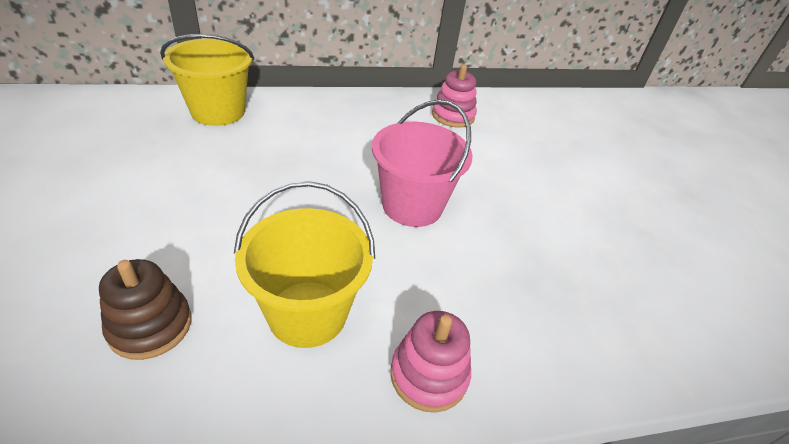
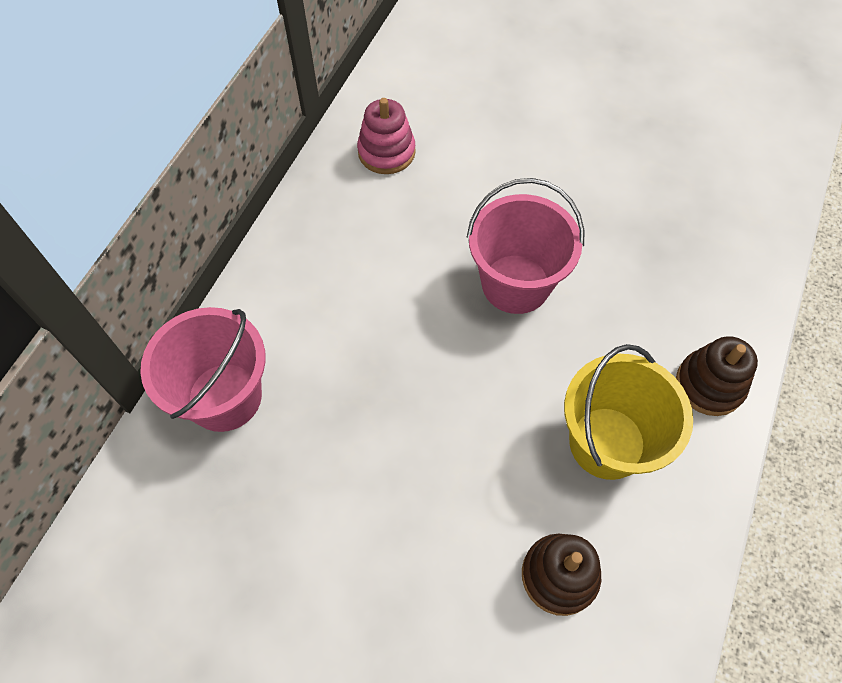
camera: 50 degrees left, 20 degrees up
yellow bucket [160,34,254,126] -> pink bucket [140,307,266,432]
pink stacking toy [390,311,471,413] -> brown stacking toy [676,336,758,416]

